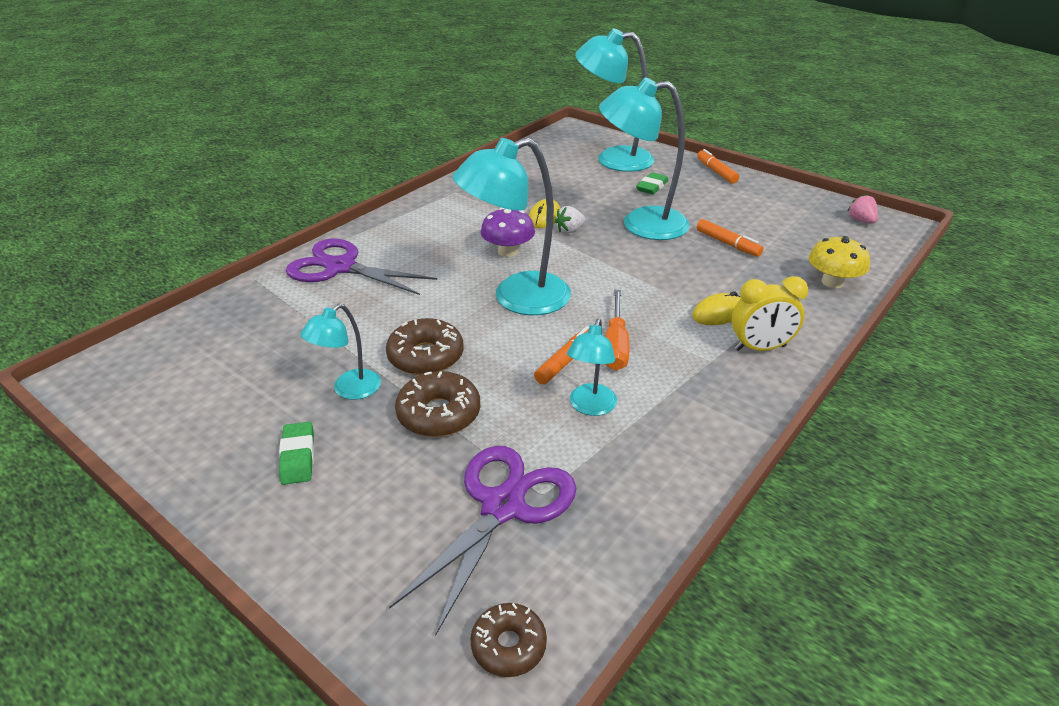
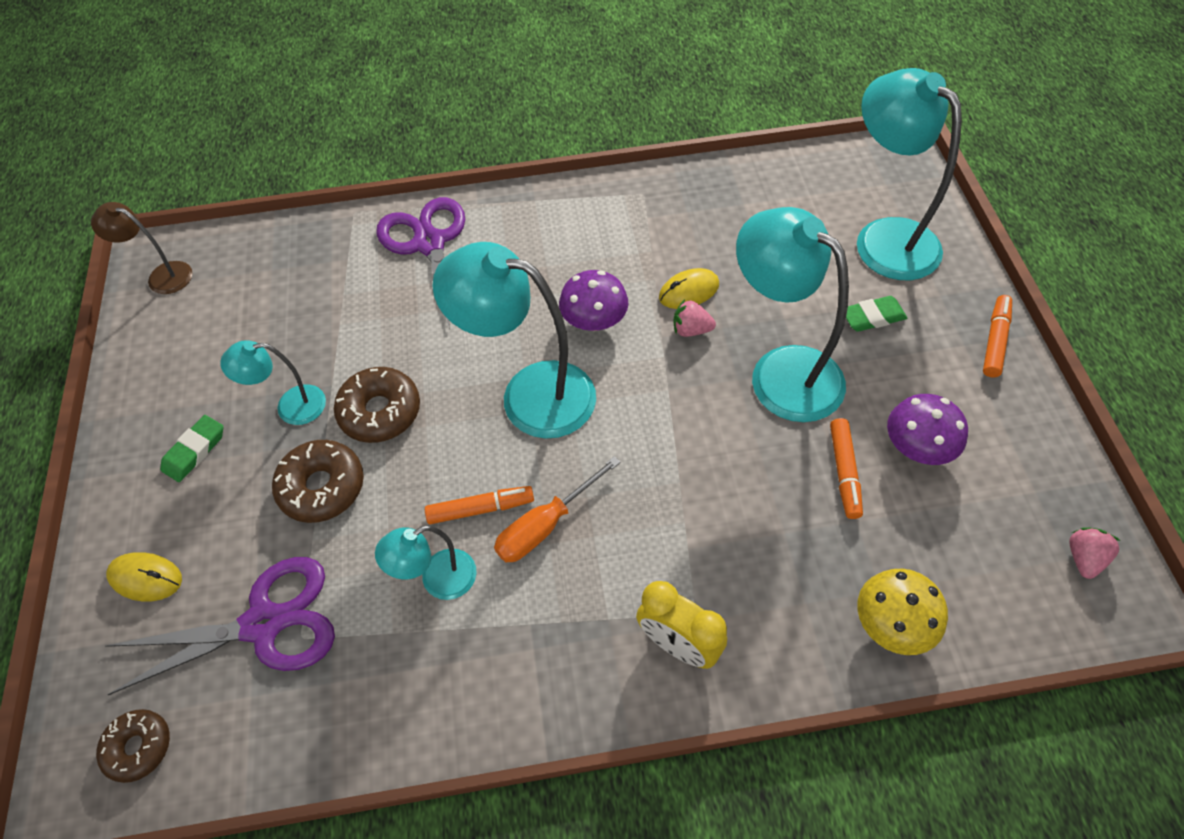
camera: 45 degrees right, 20 degrees up
white strawberry [555,206,585,233] -> pink strawberry [674,299,716,337]
yellow mouse [692,291,741,325] -> yellow mouse moved to [106,552,182,601]
none -> brown lamp [91,202,192,294]
none -> purple mushroom [887,394,968,465]

